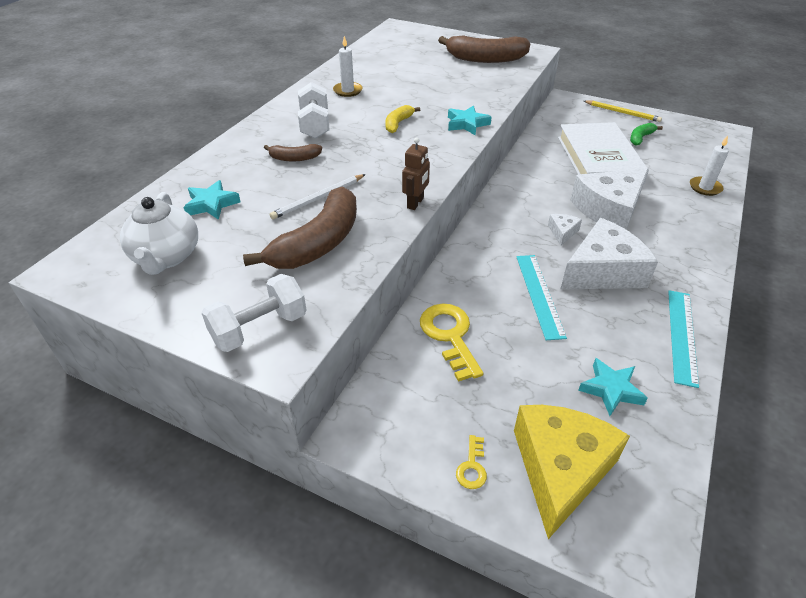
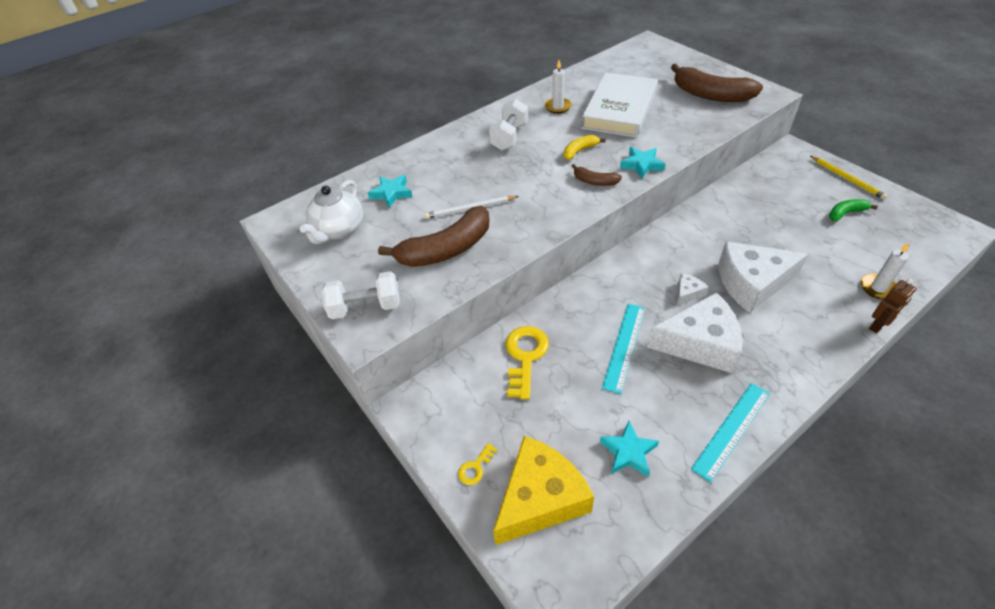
camera: 30 degrees right, 5 degrees up
brown banana [264,144,322,161] -> brown banana moved to [572,164,622,186]
brown robot [402,137,430,210] -> brown robot moved to [869,279,917,333]
white book [558,122,649,183] -> white book moved to [582,72,658,138]

